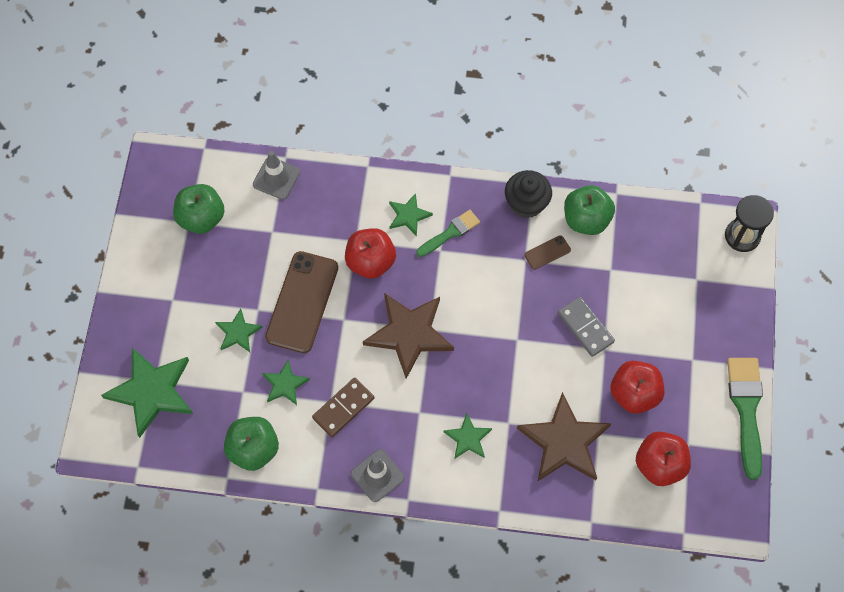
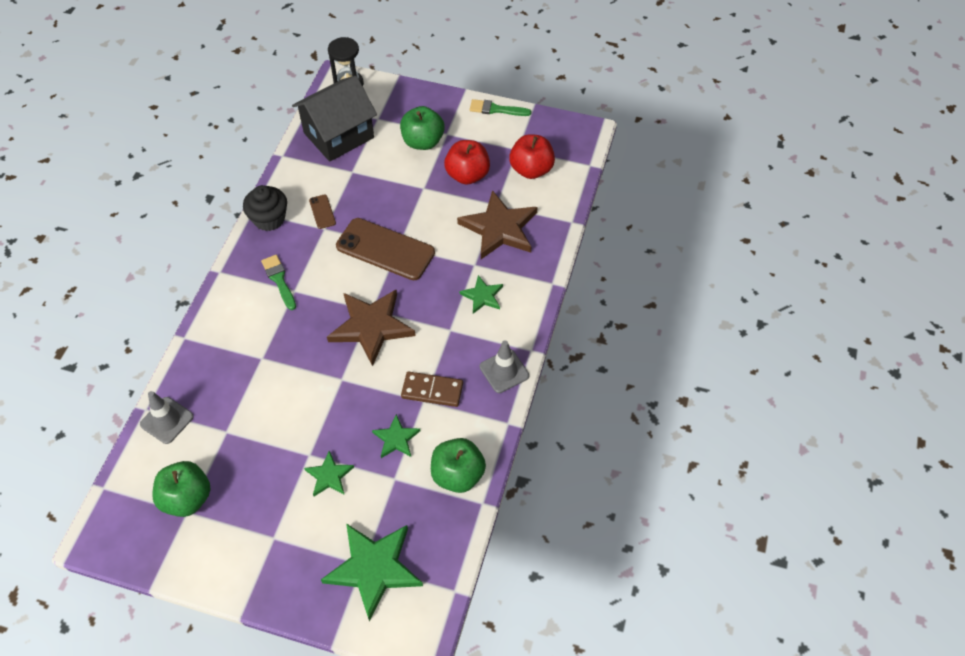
camera: 80 degrees left, 10 degrees down
brown phone [265,251,338,353] -> brown phone moved to [336,218,435,280]
brown domino [312,378,374,437] -> brown domino turned 45 degrees counterclockwise [401,371,463,407]
red apple [345,228,396,279] -> none
green star [389,193,433,236] -> none
grey domino [558,297,615,357] -> none
green apple [564,185,615,235] -> green apple moved to [400,106,444,150]
green brush [727,358,763,480] -> green brush [470,99,531,116], size x0.61
none -> black house [292,76,377,162]

